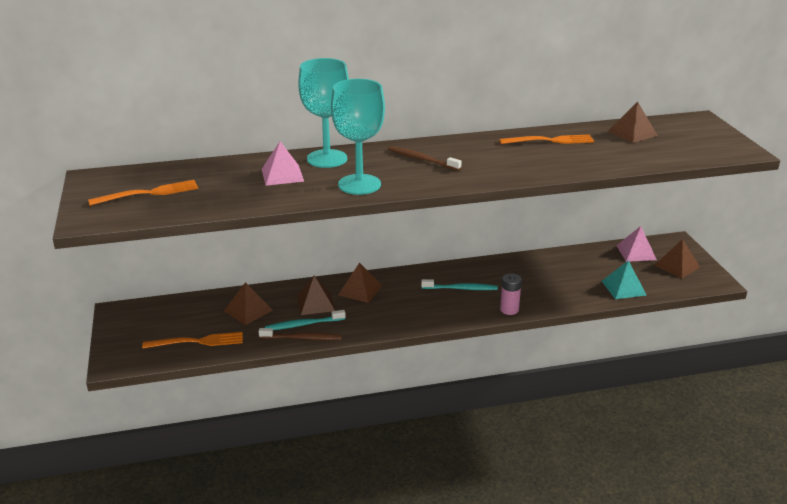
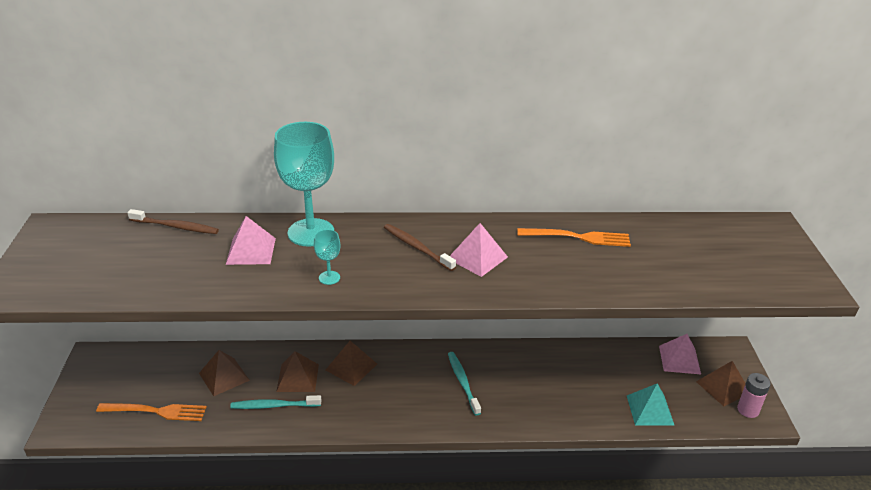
camera: 10 degrees right, 5 degrees up
orange fork [88,180,198,206] -> none
brown toothbrush [259,328,342,340] -> brown toothbrush moved to [127,209,219,234]
turquoise goblet [331,79,385,195] -> turquoise goblet [314,229,340,285], size x0.43
turquoise toothbrush [421,279,498,290] -> turquoise toothbrush turned 120 degrees counterclockwise [448,352,481,416]
pink battery [500,273,522,315] -> pink battery moved to [737,373,771,418]
brown pyramid [608,101,658,143] -> none
none -> pink pyramid [450,223,508,277]

